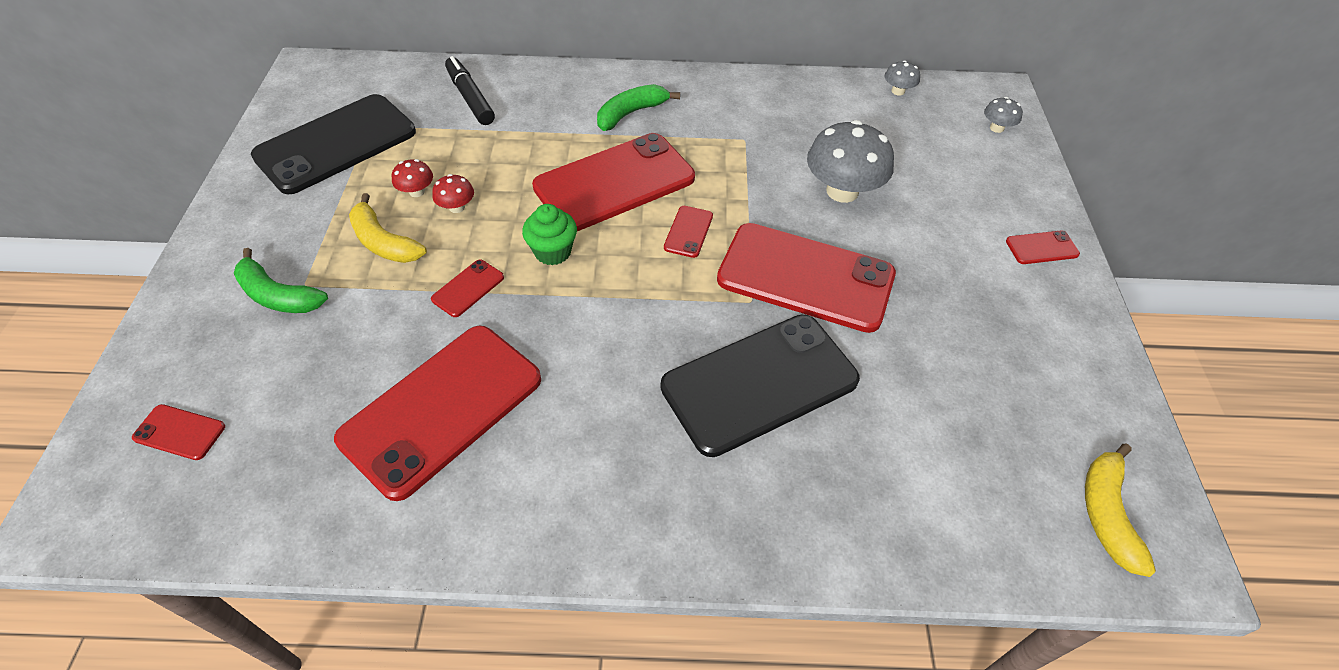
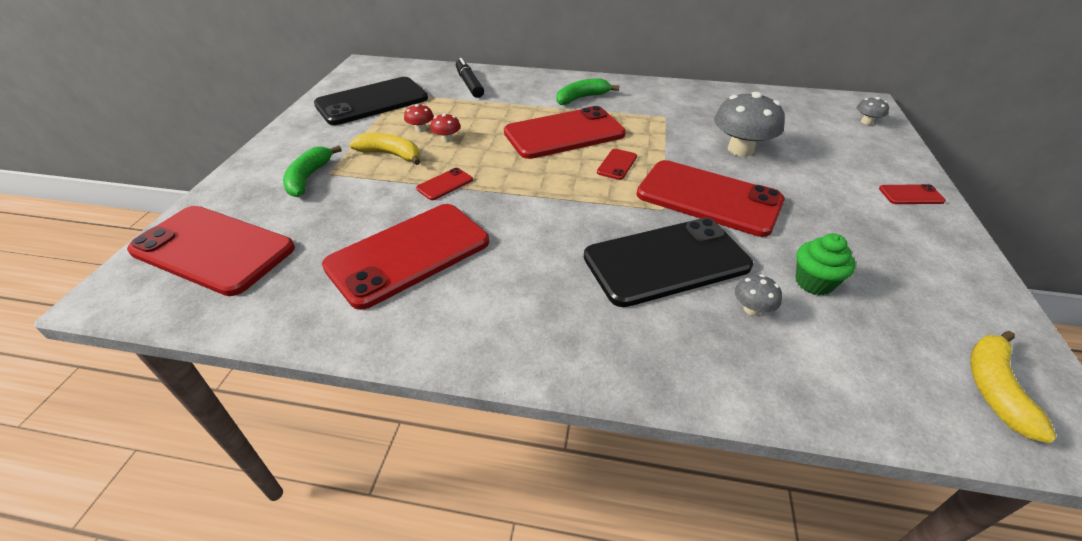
camera: 10 degrees right, 10 degrees down
red phone [132,404,225,460] -> red phone [127,206,295,296], size x2.44
green banana [234,248,328,313] -> green banana turned 60 degrees clockwise [283,145,342,197]
yellow banana [349,193,427,263] -> yellow banana turned 150 degrees clockwise [349,133,420,165]
green cupcake [522,204,577,265] -> green cupcake moved to [795,233,856,295]
grey mushroom [885,61,920,96] -> grey mushroom moved to [735,274,782,316]

